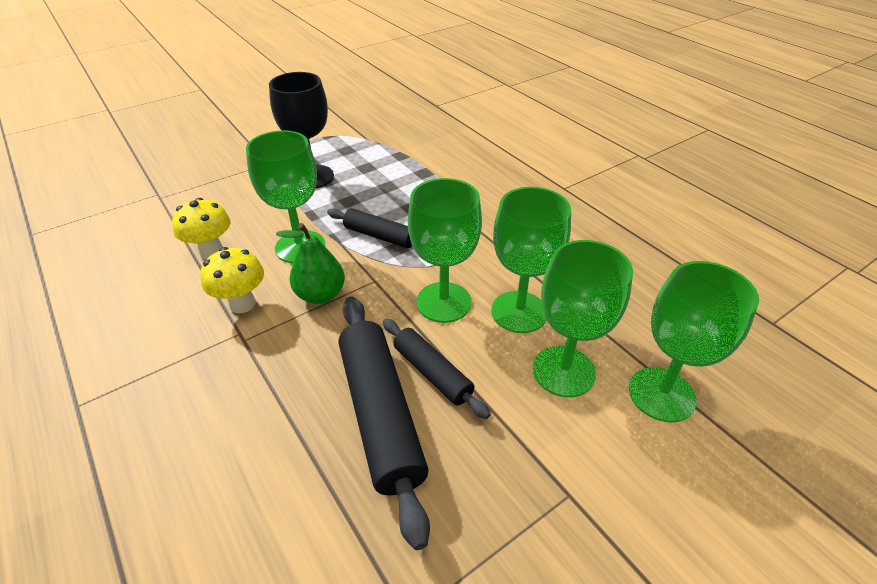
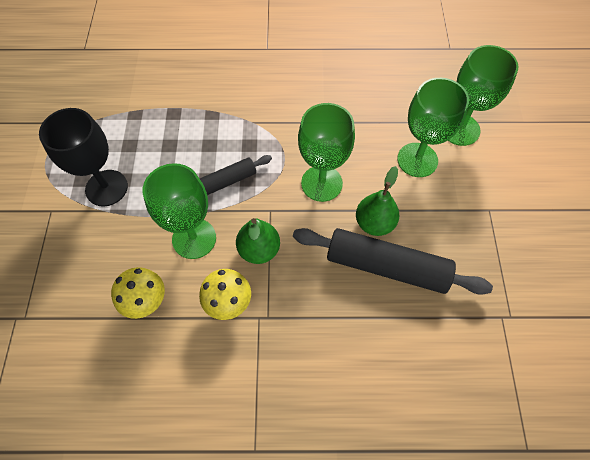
camera: 55 degrees left, 20 degrees up
black rolling pin [383,319,491,419] -> green pear [356,166,399,236]
green goblet [491,187,571,333] -> none

